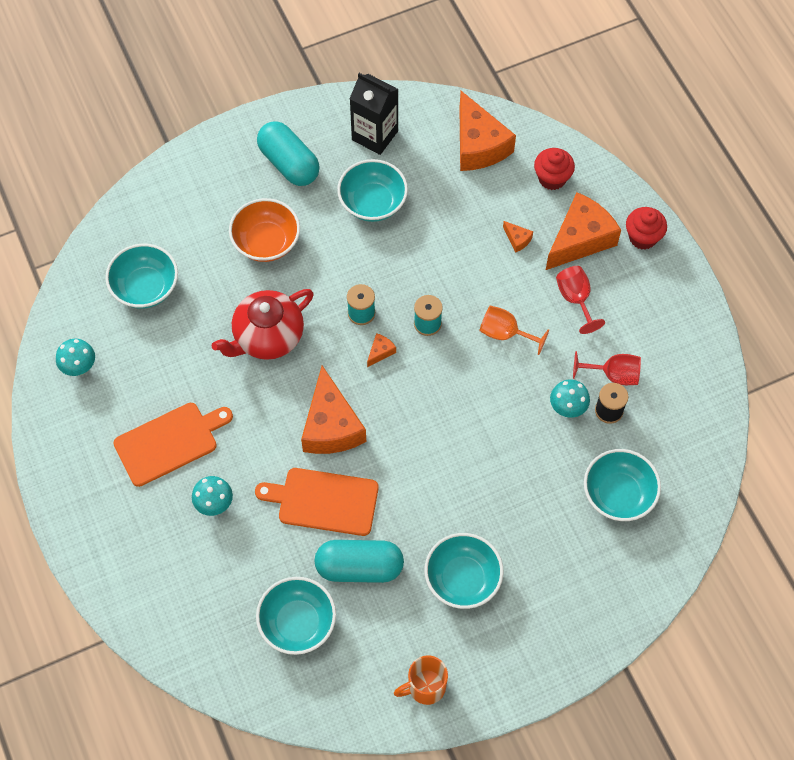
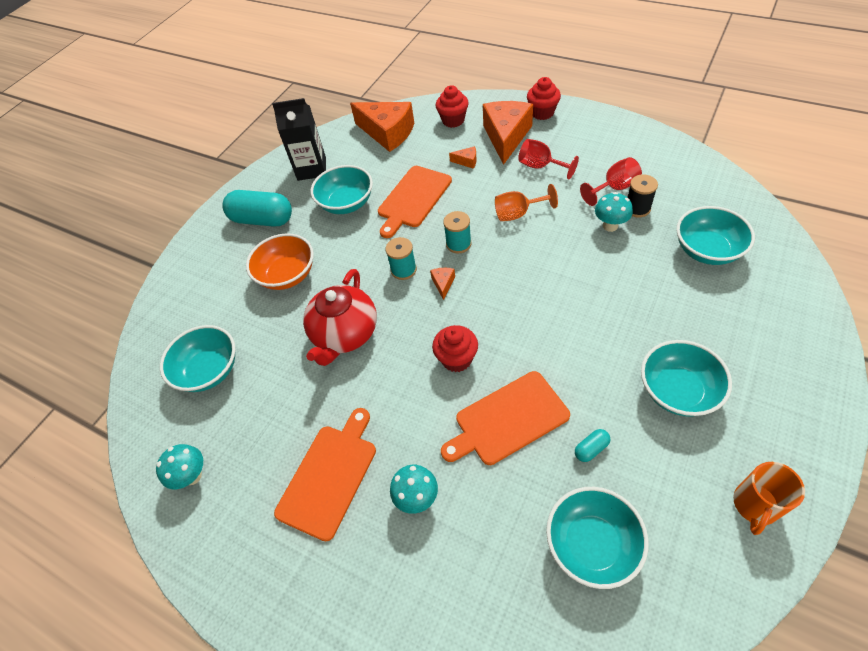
camera: 30 degrees left, 10 degrees down
orange cheese [301,366,366,454] -> red cupcake [432,325,478,372]
turquoise capsule [314,540,404,583] -> turquoise capsule [575,429,610,462], size x0.42
none -> orange cutting board [378,166,452,238]

